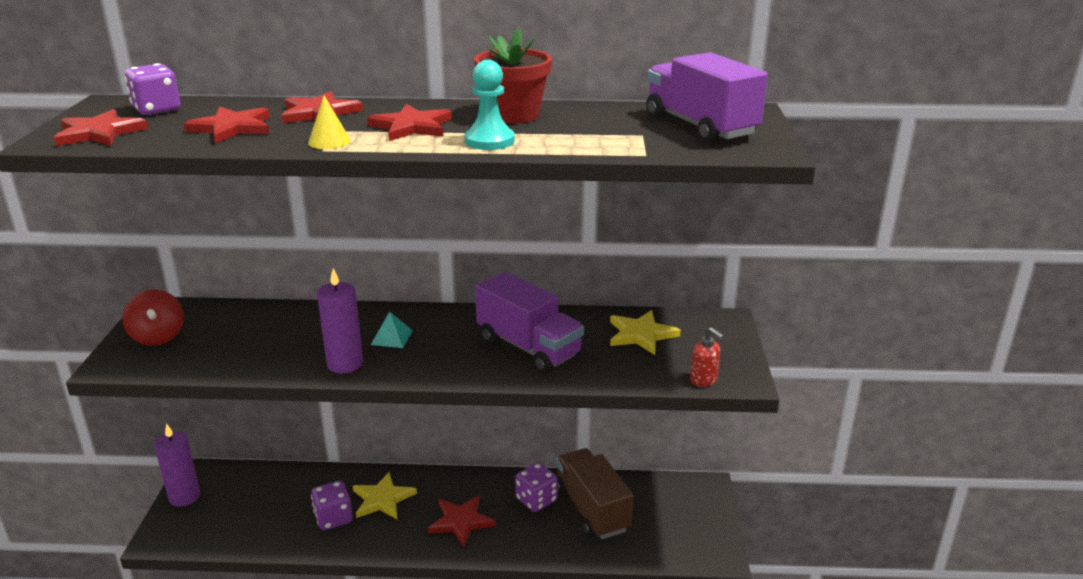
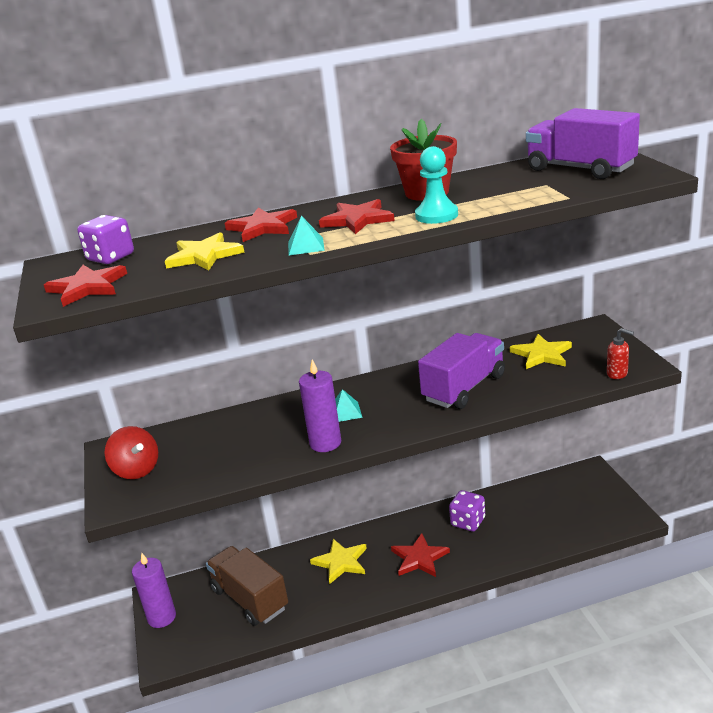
camera: 15 degrees left, 0 degrees up
red star [184,106,270,144] -> yellow star [165,232,245,271]
yellow cone [308,96,351,149] -> turquoise pyramid [288,216,325,255]
purple dice [311,481,353,530] -> none
purple truck [475,272,584,373] -> purple truck turned 75 degrees counterclockwise [418,333,505,409]
brown truck [556,448,634,539] -> brown truck moved to [206,546,288,626]

